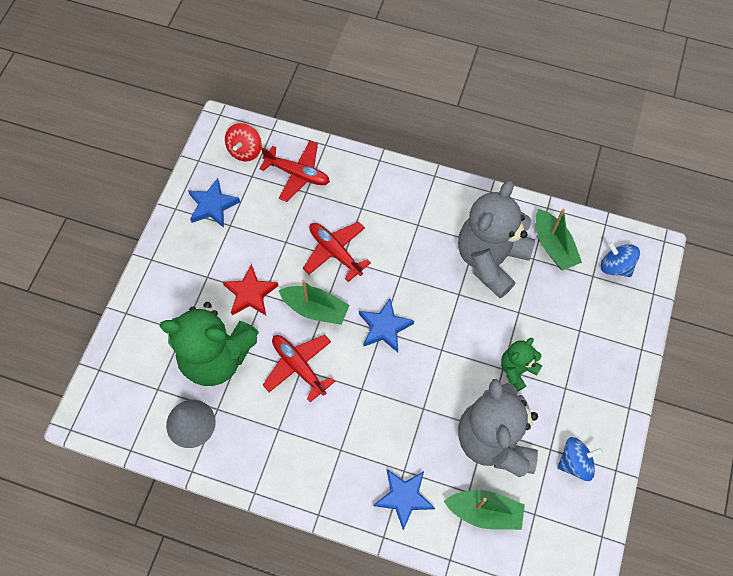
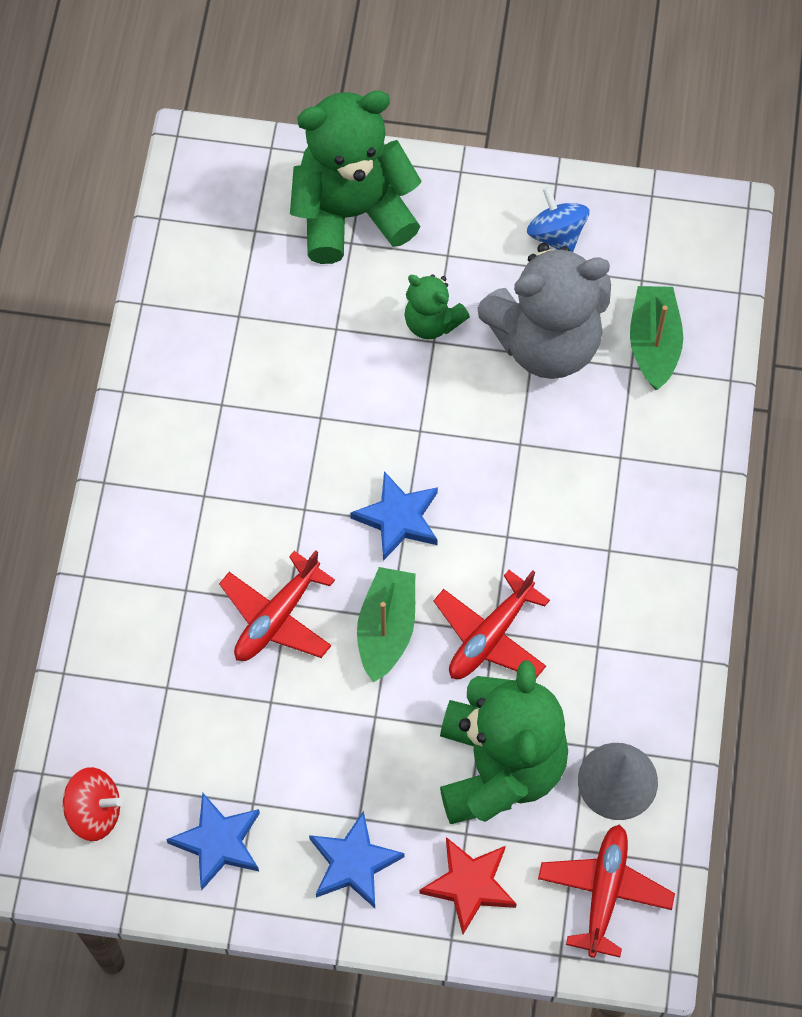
camera: 100 degrees left, 0 degrees up
red star [223,264,279,315] -> red star moved to [419,837,517,934]
red plane [260,141,330,202] -> red plane moved to [538,825,675,958]
blue star [374,469,435,530] -> blue star moved to [309,811,404,908]
grey teddy bear [458,181,535,298] -> none
green boat [535,209,582,270] -> none
blue spinning top [601,241,640,277] -> none
none -> green teddy bear [290,90,422,264]

